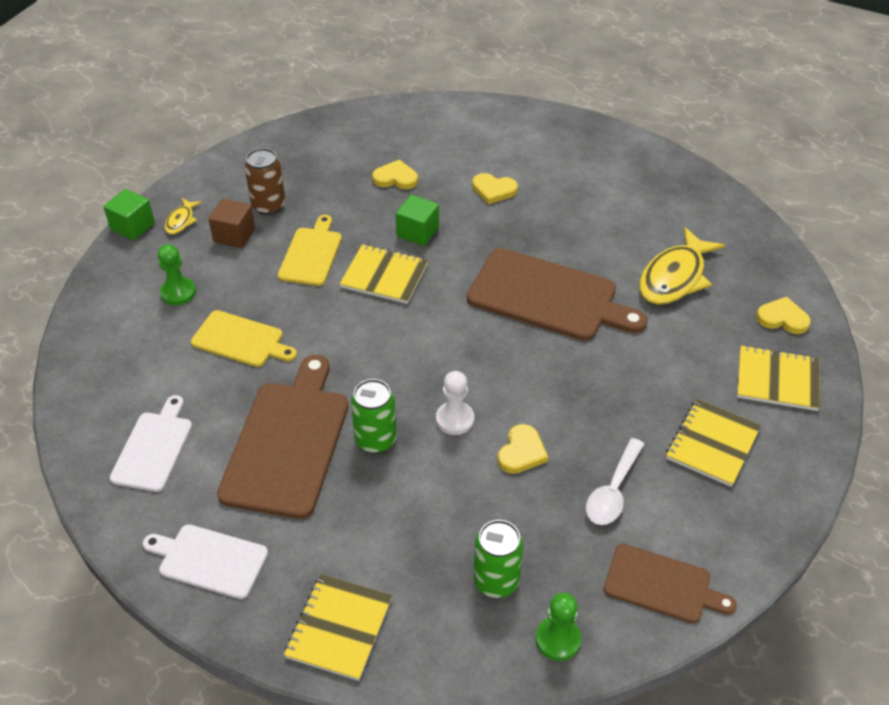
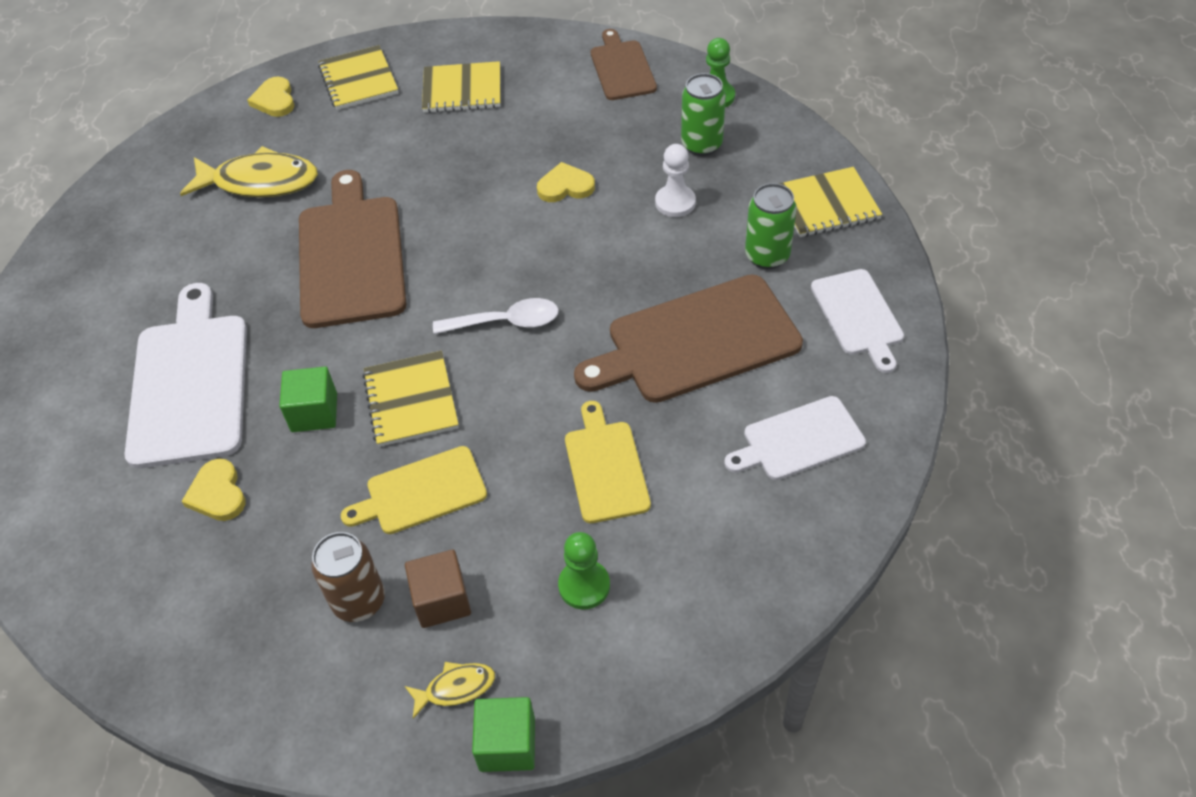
camera: 120 degrees left, 5 degrees up
green can [351,379,397,454] -> green can moved to [745,183,797,269]
white pawn [436,371,474,435] -> white pawn moved to [655,144,696,217]
yellow heart [472,173,518,204] -> white cutting board [125,283,247,469]
white spoon [586,438,644,525] -> white spoon moved to [433,298,559,334]

